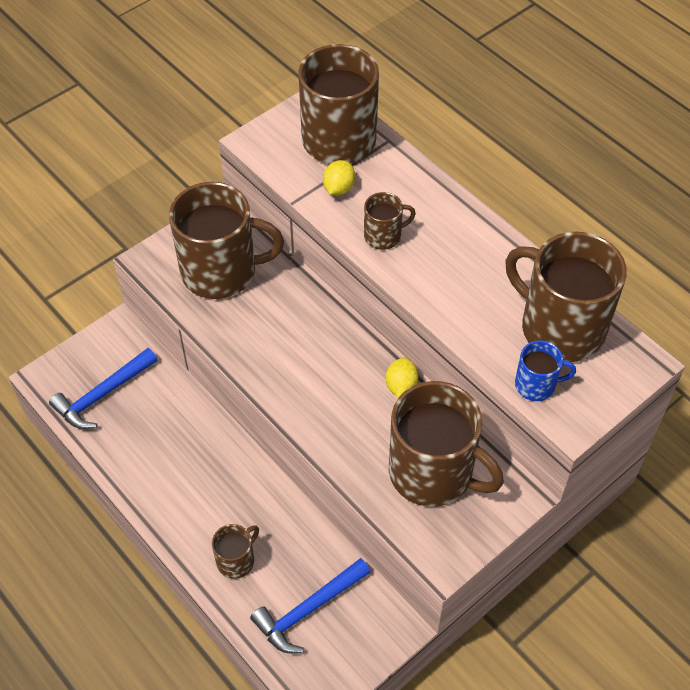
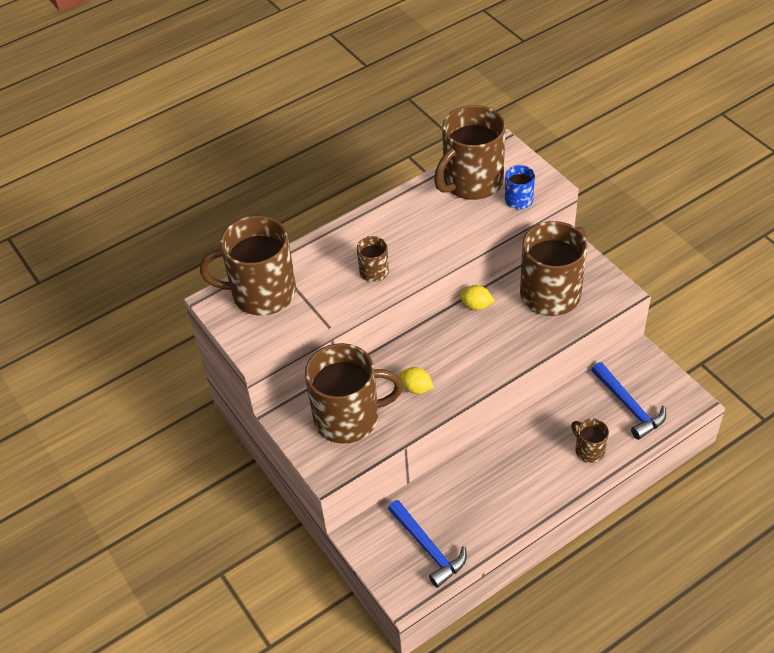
camera: 80 degrees left, 5 degrees down
brown mug [169,182,284,299] -> brown mug turned 75 degrees clockwise [305,343,403,444]
yellow lemon [323,160,355,195] -> yellow lemon moved to [399,367,434,394]

